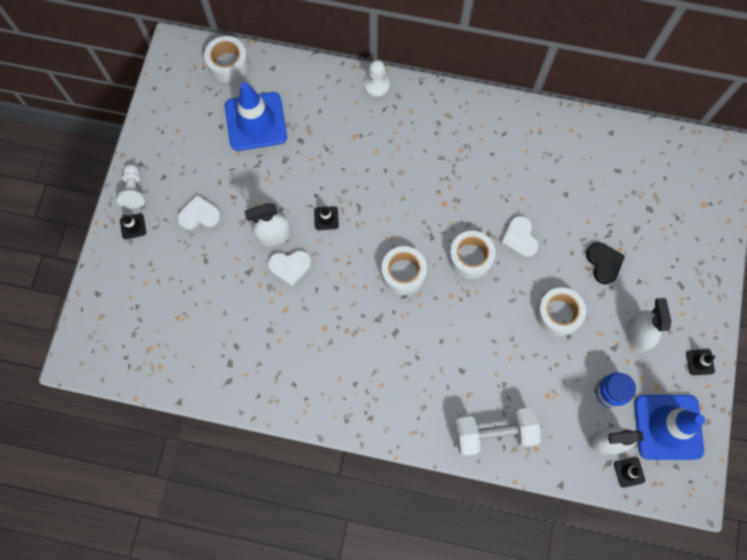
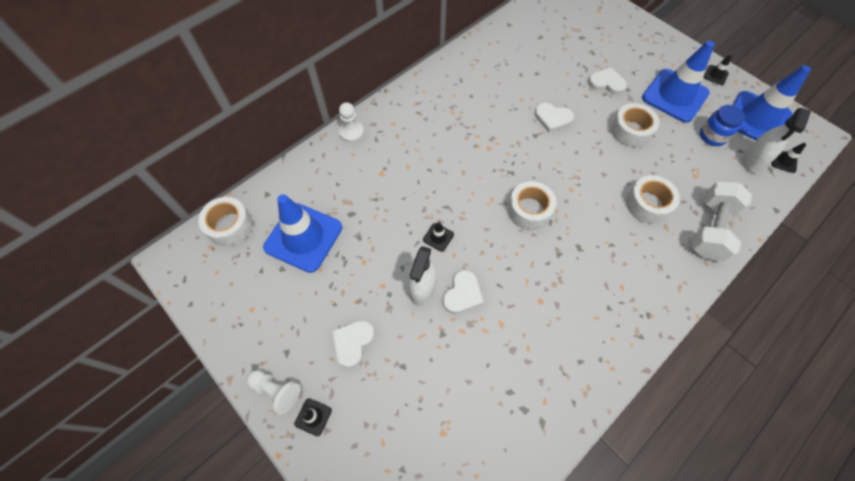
camera: 55 degrees left, 10 degrees down
white tape [449,231,496,279] -> white tape moved to [626,175,680,224]
black heart [586,242,625,284] -> white heart [588,67,627,95]
white spray bottle [627,298,671,352] -> blue traffic cone [642,40,715,123]

